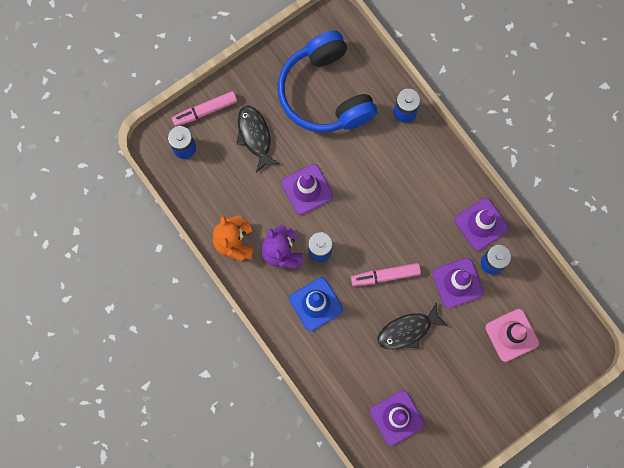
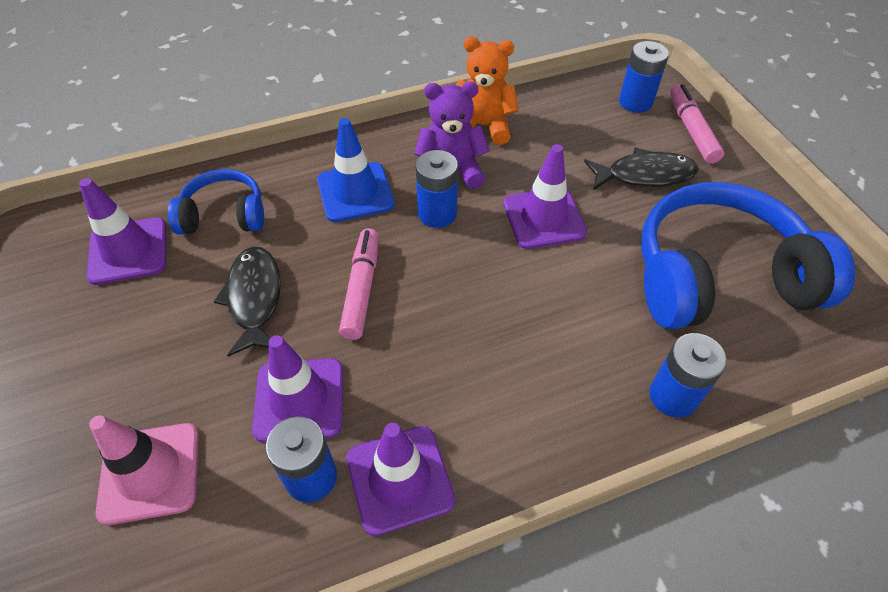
camera: 105 degrees right, 25 degrees down
none -> blue headphones [168,169,264,235]

